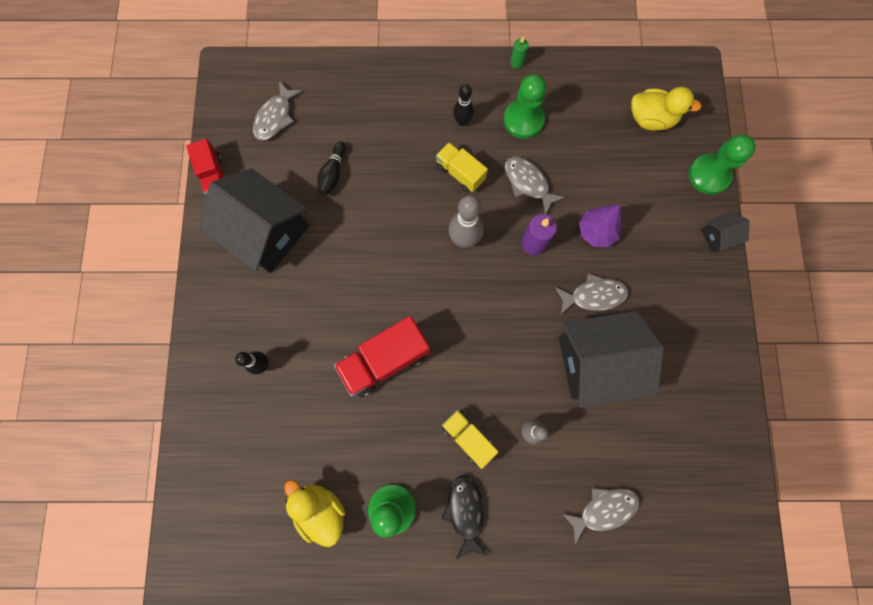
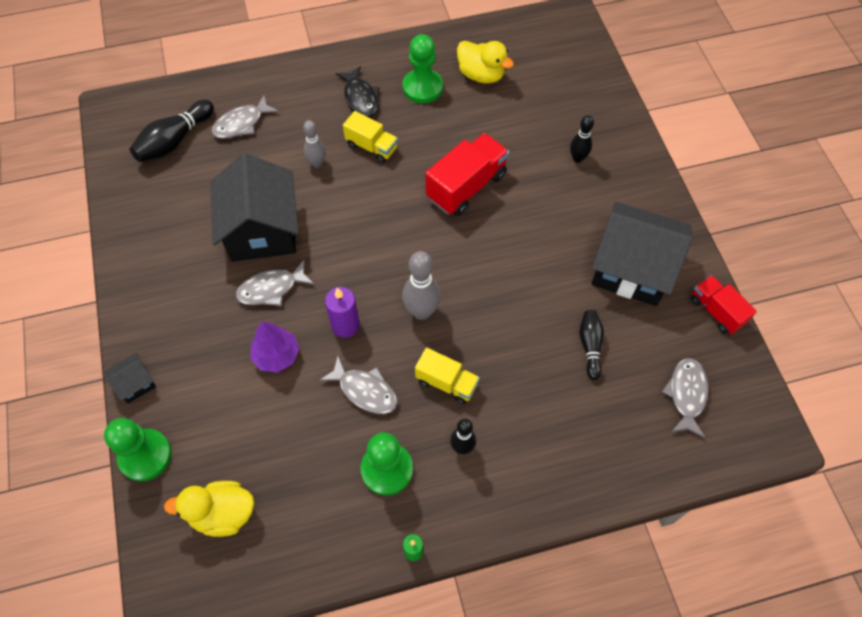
camera: 165 degrees right, 15 degrees down
black house [559,311,664,407] -> black house turned 75 degrees counterclockwise [210,153,298,262]
none -> black bowling pin [130,100,214,162]

